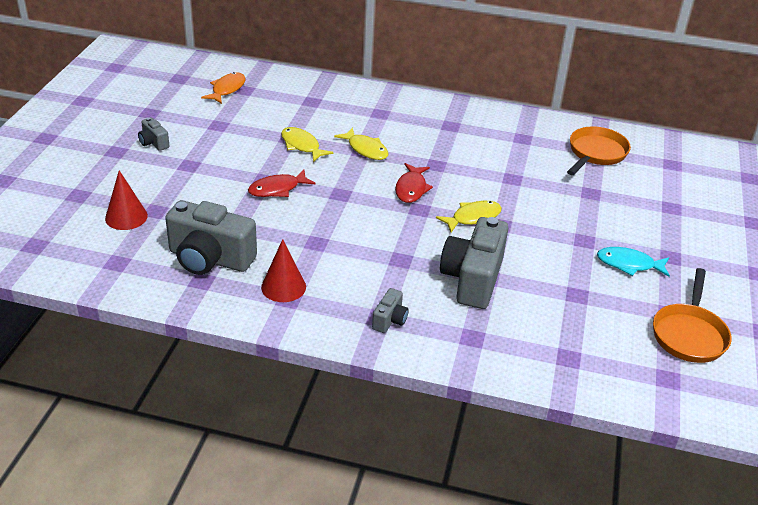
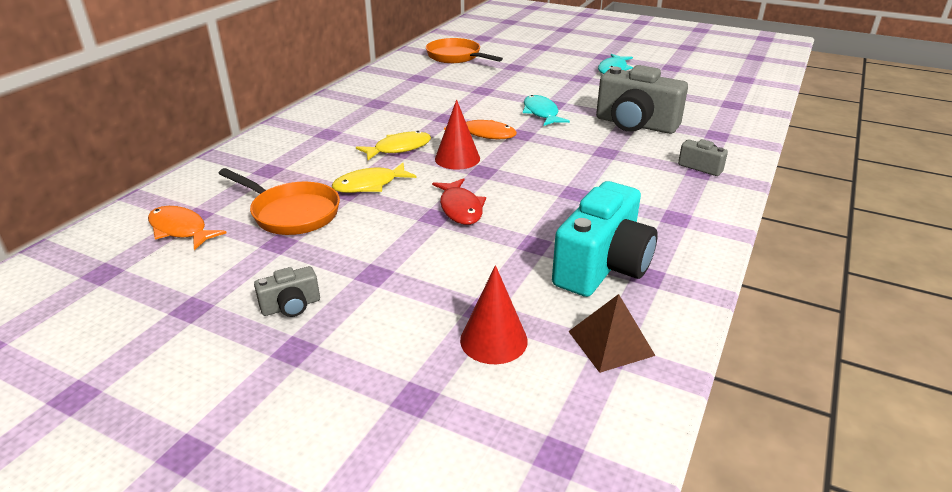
camera: 75 degrees left, 5 degrees down
grey camera [165,200,257,275] -> turquoise camera [552,181,658,297]
red cone [261,239,306,302] -> red cone moved to [435,100,480,170]
red fish [395,163,433,203] -> orange fish [444,120,517,139]
yellow fish [436,201,502,232] -> turquoise fish [523,95,570,126]
orange pan [653,268,732,363] -> orange pan moved to [218,168,340,235]
none -> brown pyramid [568,294,656,373]

